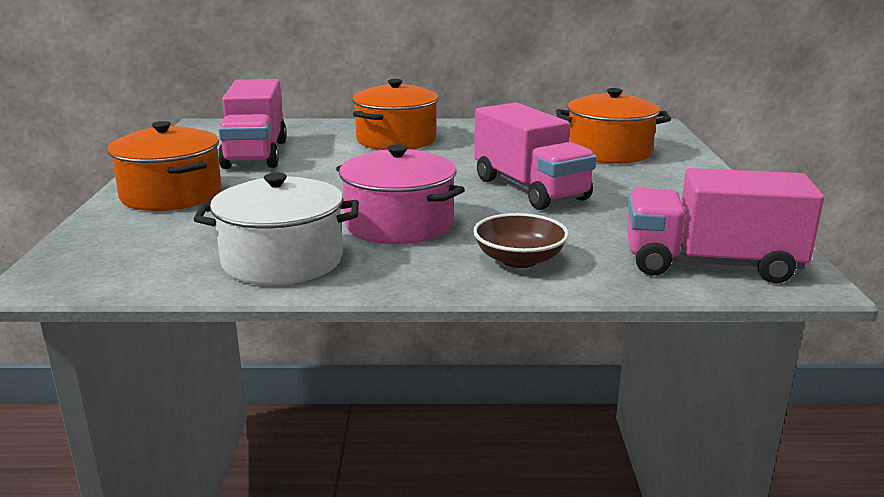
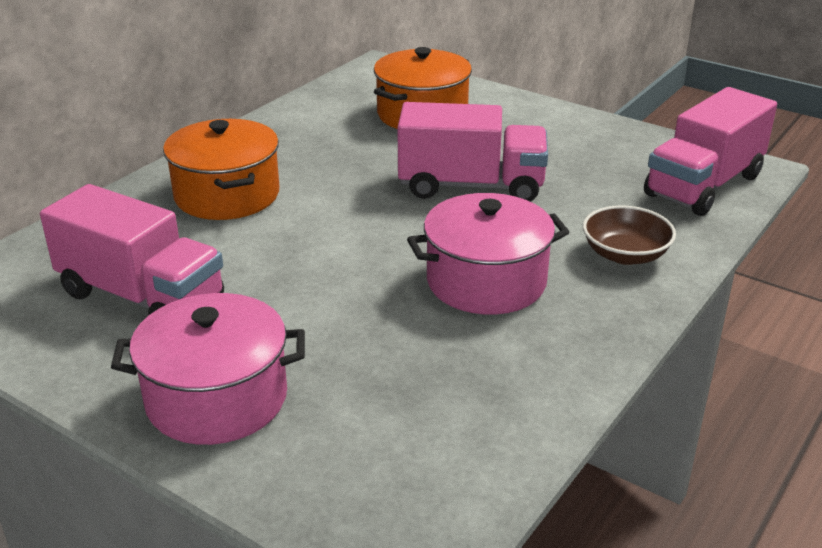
camera: 55 degrees left, 10 degrees up
orange pot [107,121,222,211] -> pink pot [111,293,305,445]
white pot [194,173,359,285] -> none

